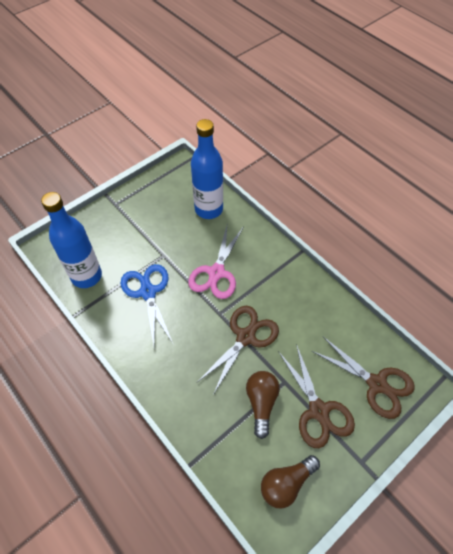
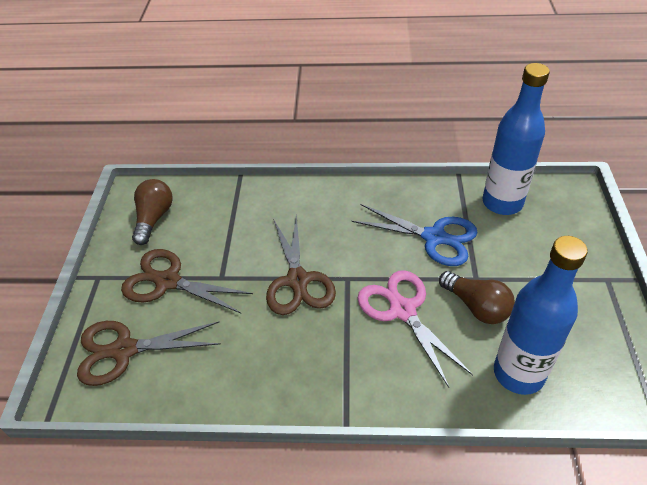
camera: 135 degrees right, 10 degrees down
brown light bulb [246,371,280,439] -> brown light bulb moved to [439,271,515,324]

